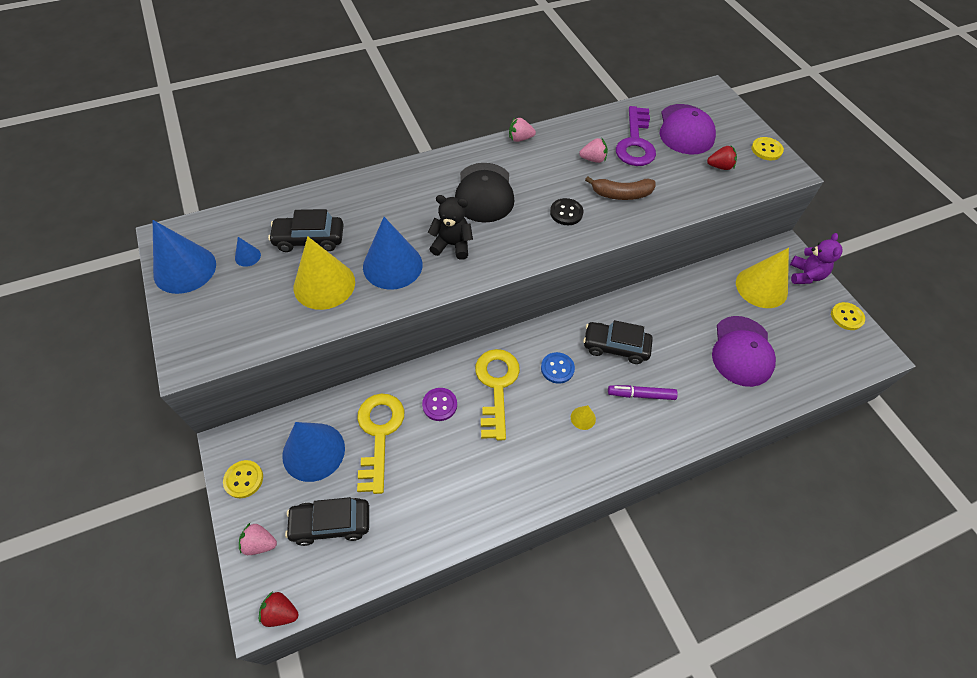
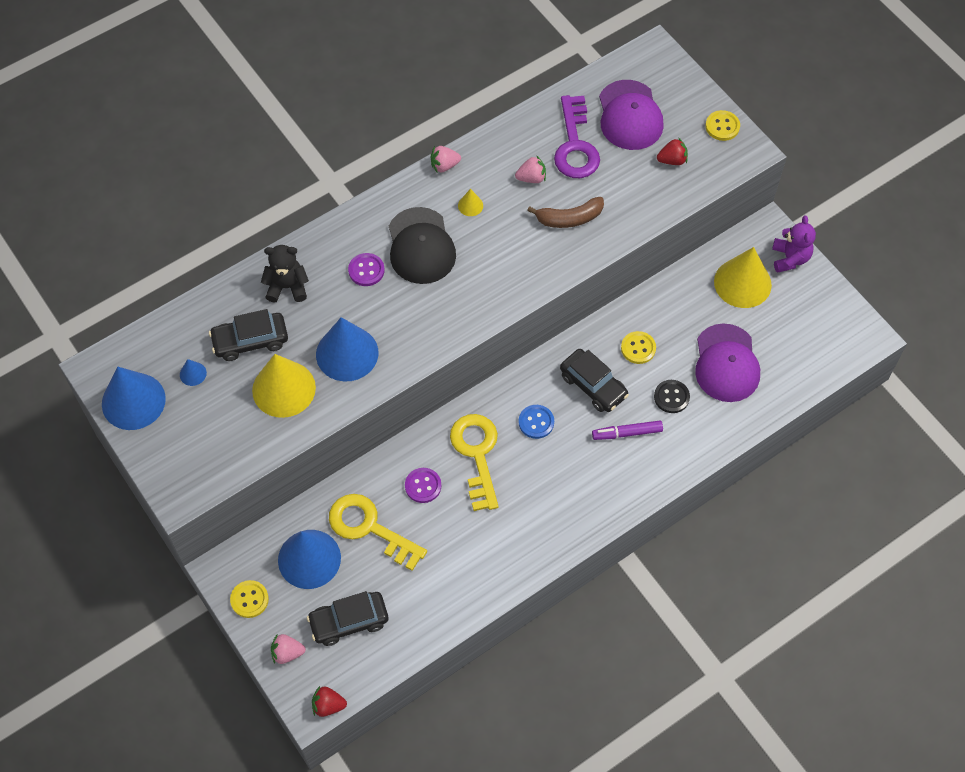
camera: 10 degrees left, 5 degrees up
yellow key [357,393,404,494] -> yellow key turned 45 degrees counterclockwise [329,494,427,571]
black teddy bear [428,195,473,260] -> black teddy bear moved to [261,245,309,302]
black button [550,198,583,225] -> black button moved to [654,380,690,413]
yellow cone [571,405,596,430] -> yellow cone moved to [458,189,483,216]
black car [583,320,653,364] -> black car turned 135 degrees counterclockwise [560,349,629,412]
yellow button [831,302,865,330] -> yellow button moved to [621,331,656,364]
none -> purple button [348,253,385,286]

